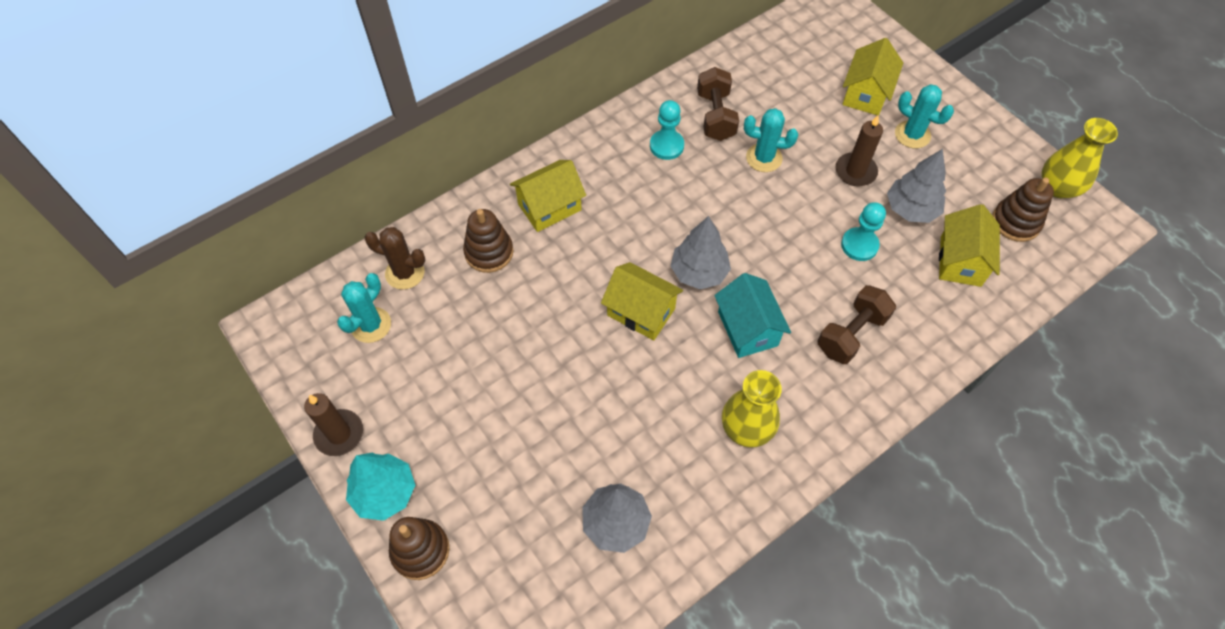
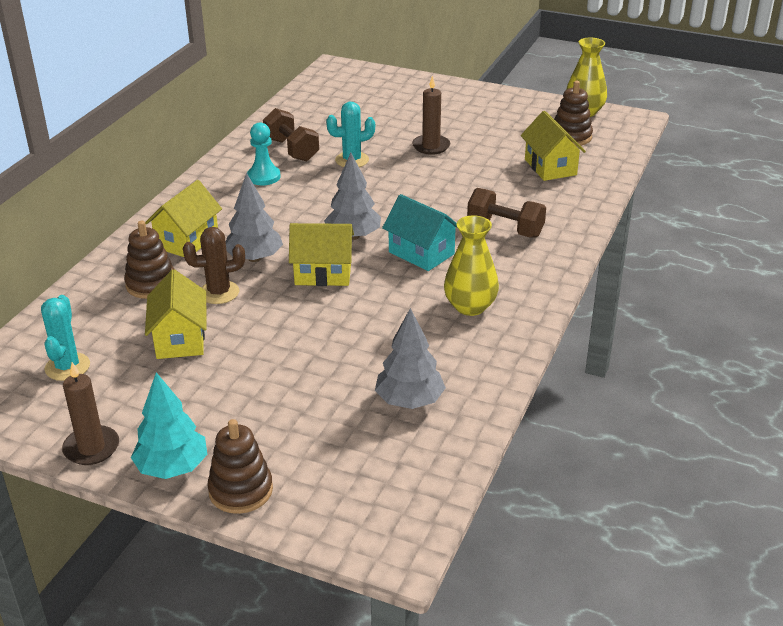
camera: 30 degrees left, 25 degrees down
brown cactus [364,227,425,290] -> brown cactus moved to [183,227,245,304]
brown dumbbell [817,285,896,364] -> brown dumbbell turned 75 degrees counterclockwise [467,188,546,238]
turquoise pawn [841,202,886,261] -> none
yellow house [843,38,903,116] -> yellow house moved to [145,269,207,359]
grey tree [887,149,946,223] -> grey tree moved to [226,173,283,262]
turquoise cactus [895,84,954,148] -> none

